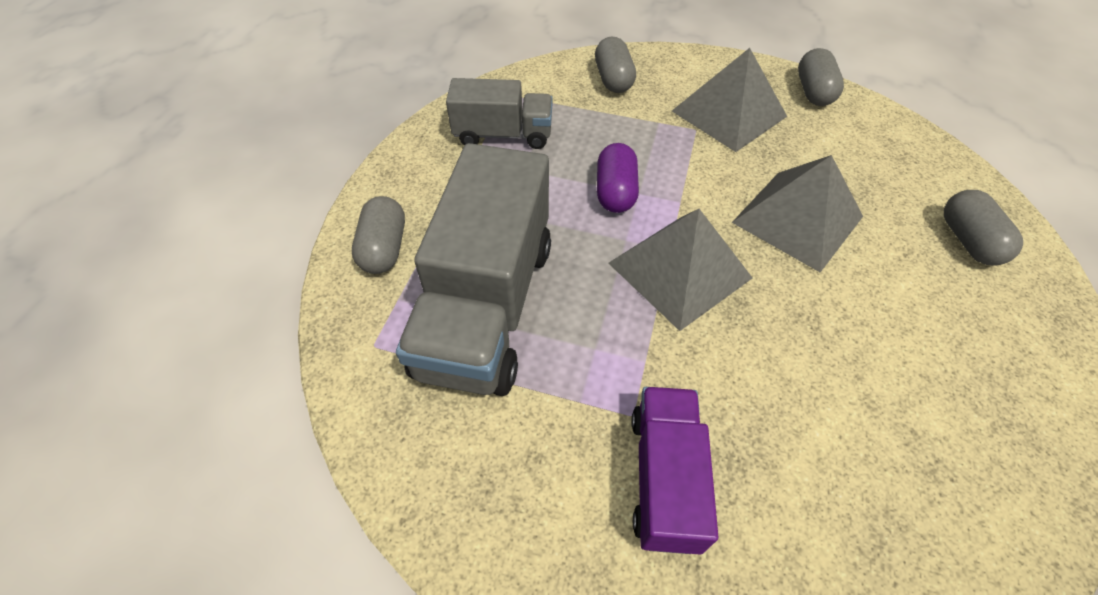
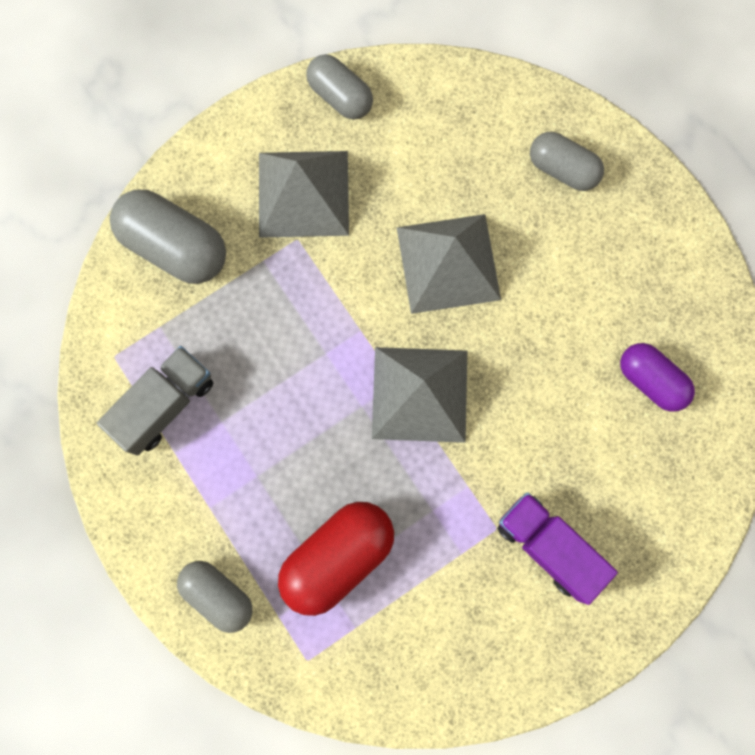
camera: 50 degrees left, 25 degrees up
grey truck [396,143,551,396] -> red capsule [278,502,394,616]
grey capsule [595,37,636,93] -> grey capsule [110,190,226,284], size x1.55
purple capsule [597,143,639,213] -> purple capsule moved to [620,343,695,412]

